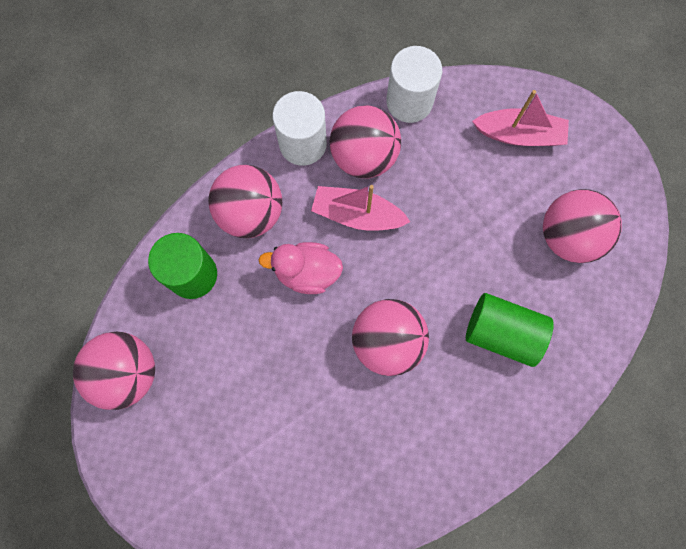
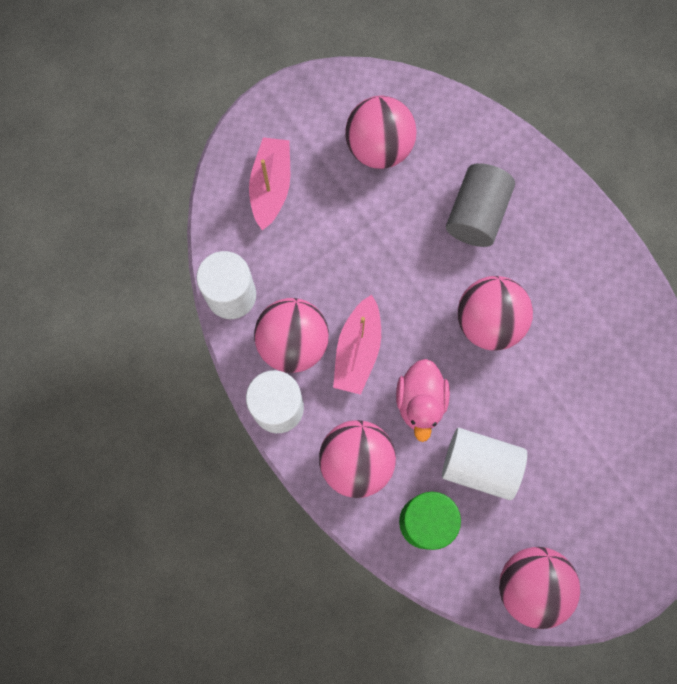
camera: 90 degrees left, 0 degrees up
green cylinder [466,293,554,367] -> grey cylinder [446,163,515,247]
none -> white cylinder [442,428,527,500]

